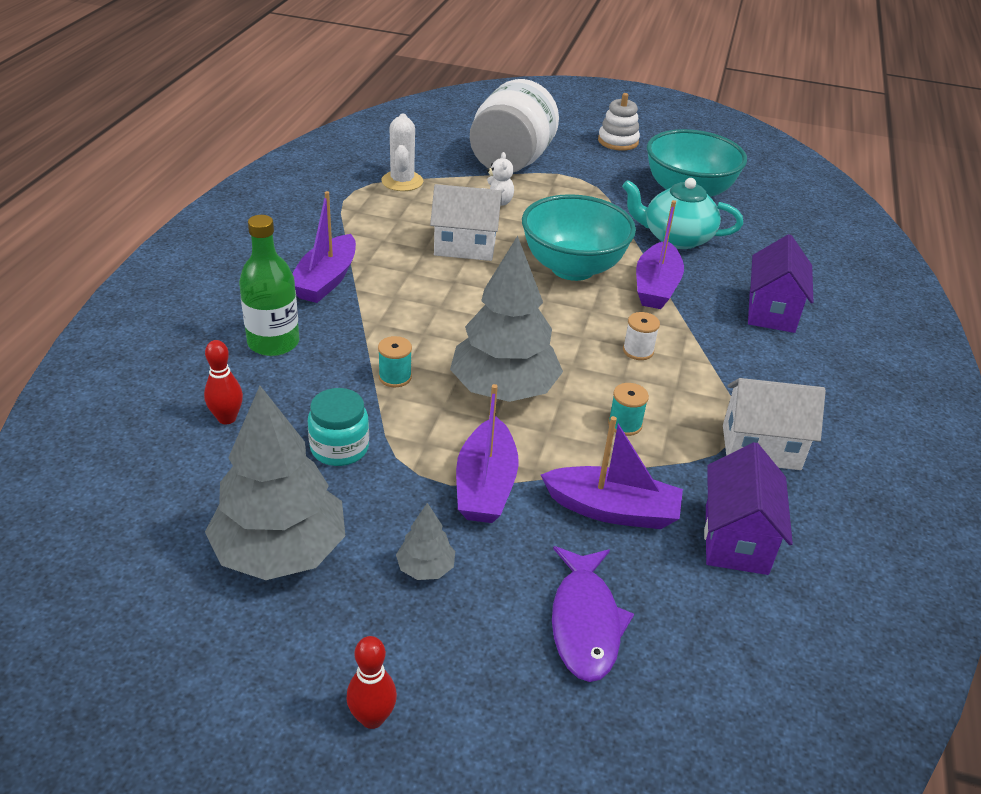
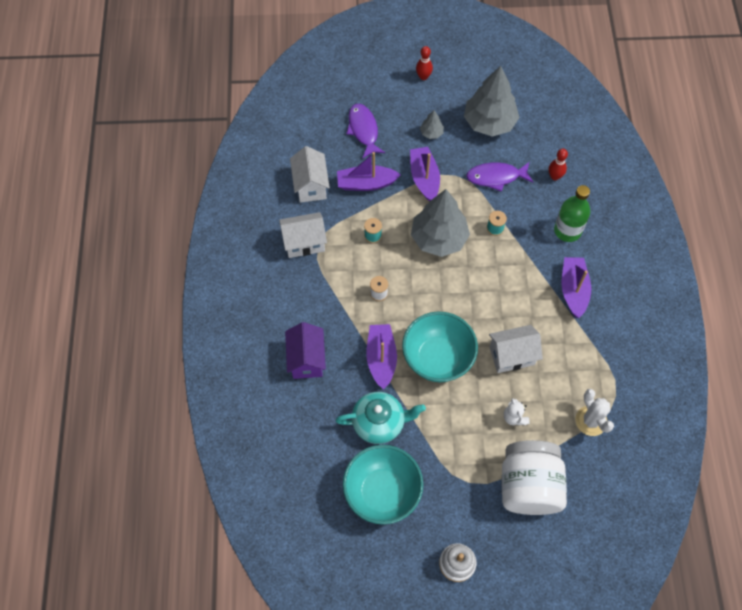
camera: 165 degrees right, 25 degrees up
turquoise jar [308,388,369,466] -> purple fish [466,162,533,192]
purple house [704,442,793,575] -> white house [290,146,330,203]

